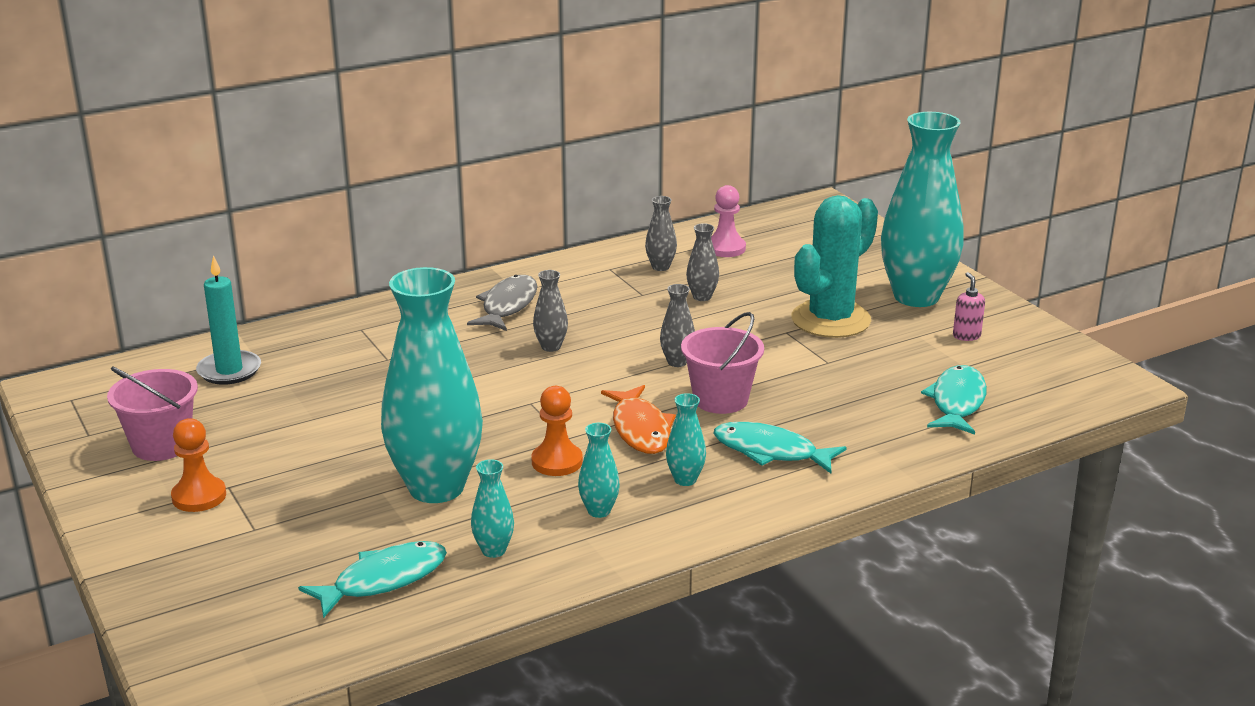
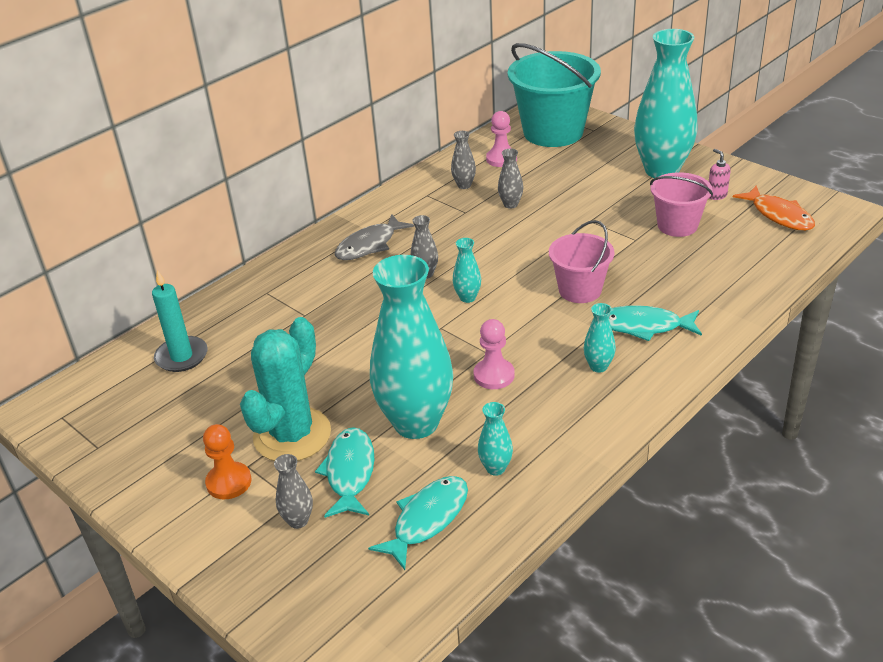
camera: 15 degrees left, 10 degrees up
pink bucket [107,367,198,461] -> pink bucket moved to [650,172,713,237]
grey fish [467,275,537,331] -> grey fish turned 135 degrees counterclockwise [335,214,414,260]
orange pawn [531,386,583,476] -> pink pawn [474,319,515,389]
turquoise vase [578,423,620,518] -> turquoise vase moved to [453,238,481,303]
orange fish [601,385,676,454] -> orange fish moved to [733,185,815,231]
grey vase [660,284,695,367] -> grey vase moved to [274,454,313,529]
turquoise cactus [791,195,878,338] -> turquoise cactus moved to [240,317,331,461]
turquoise fish [921,365,987,435] -> turquoise fish moved to [315,427,374,518]
none -> turquoise bucket [508,43,601,147]

